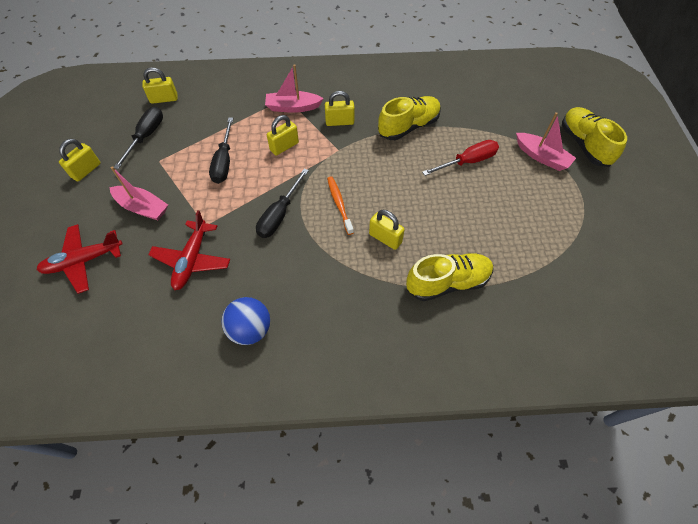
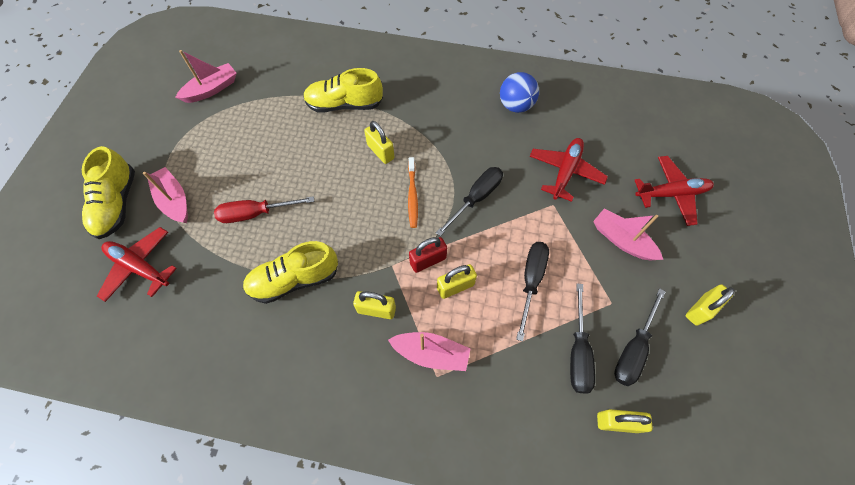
camera: 165 degrees left, 5 degrees up
none -> red plane [97,227,177,302]
none -> pink boat [175,50,237,103]
none -> red padlock [409,237,447,273]
none -> black screwdriver [570,283,595,394]

